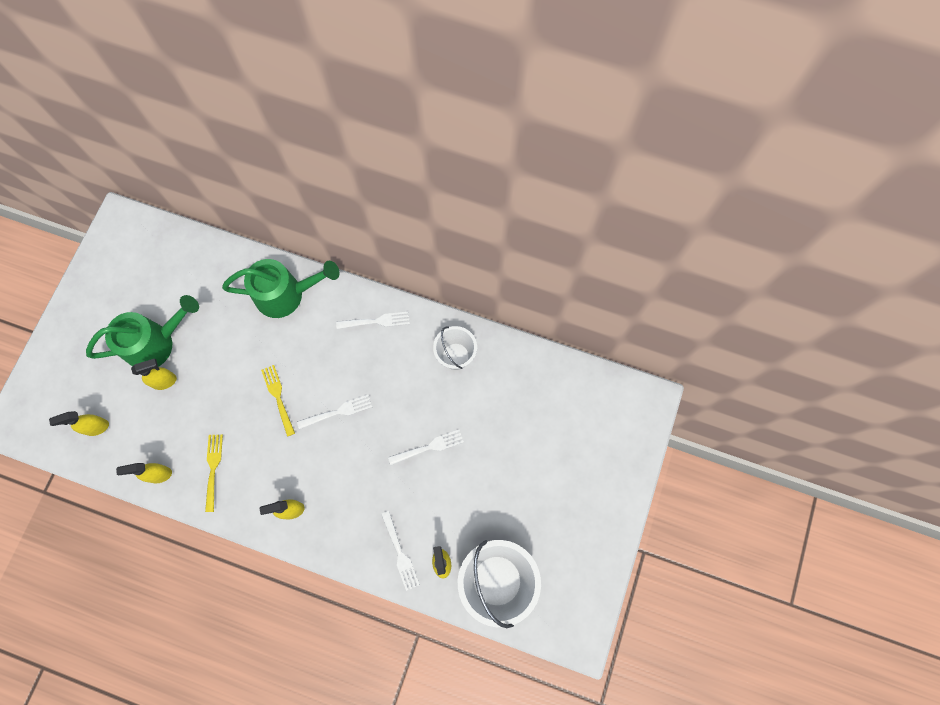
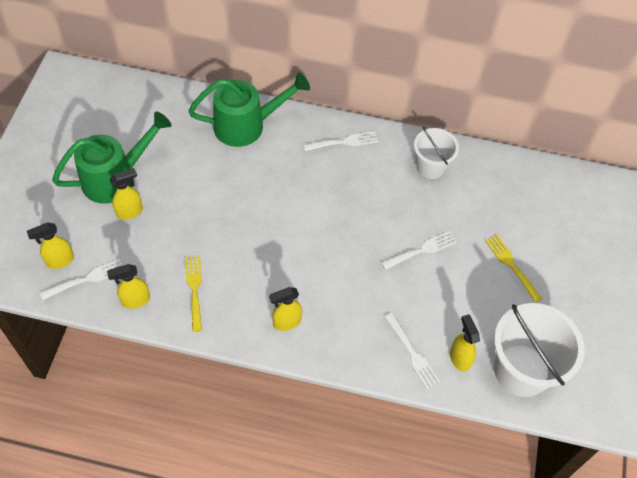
camera: 10 degrees left, 15 degrees down
yellow fork [261,365,295,437] -> yellow fork moved to [485,235,542,302]
white fork [297,395,372,429] -> white fork moved to [40,259,122,300]

